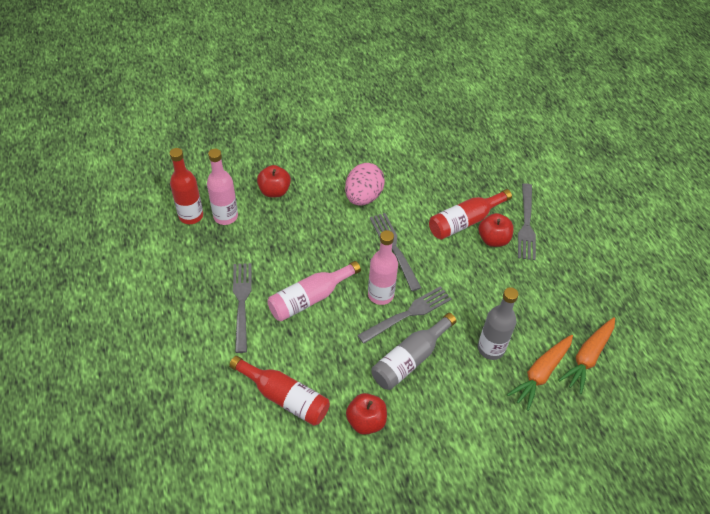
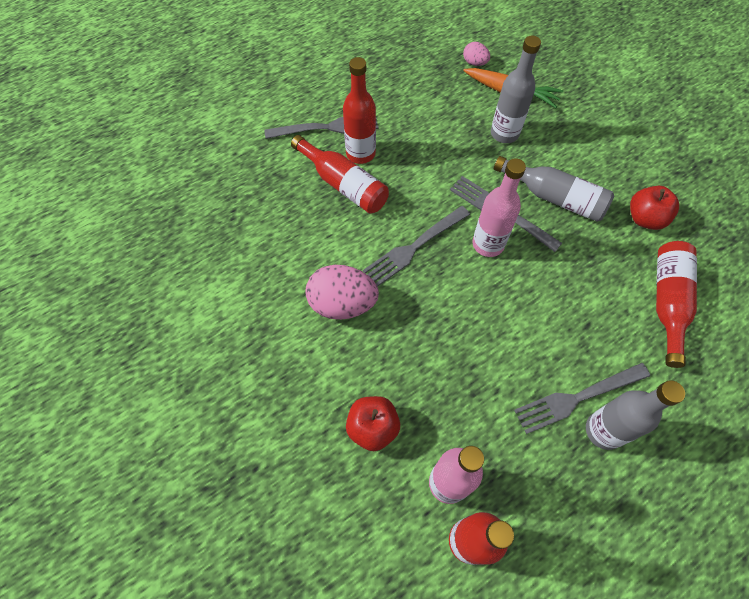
camera: 105 degrees left, 10 degrees up
pink bottle [267,261,361,321] -> none
red apple [479,213,514,247] -> red bottle [343,57,376,164]
orange carrot [559,317,615,394] -> pink egg [463,42,490,66]
none -> grey bottle [586,380,685,450]

